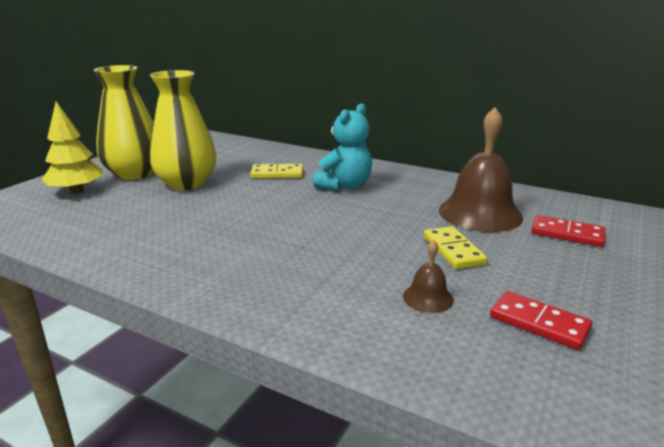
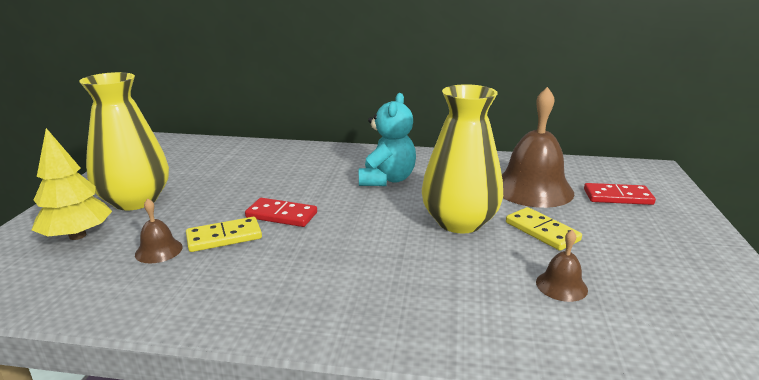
camera: 20 degrees left, 0 degrees up
yellow vase [149,70,216,190] -> yellow vase moved to [422,84,503,234]
yellow domino [250,164,303,178] -> yellow domino moved to [186,217,262,252]
red domino [490,291,593,350] -> red domino moved to [245,198,317,227]
none -> brown bell [135,198,183,263]

